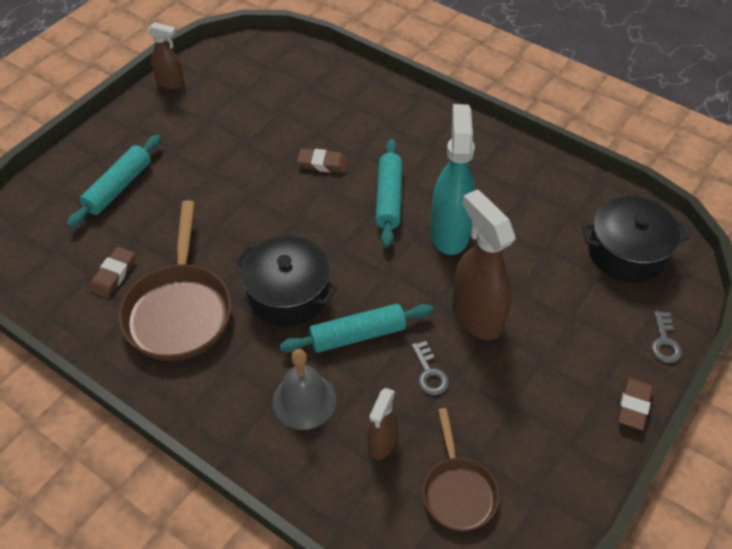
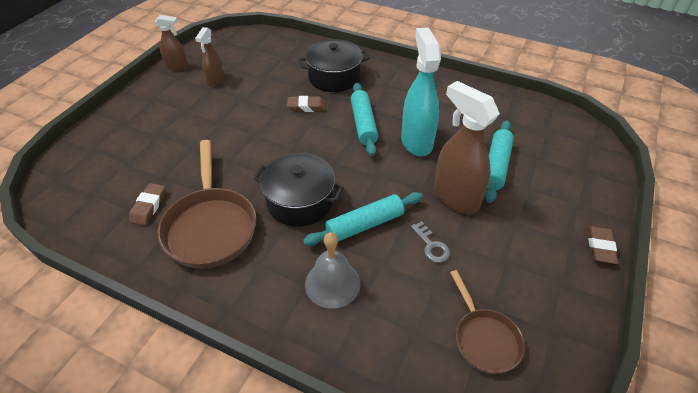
camera: 10 degrees left, 5 degrees down
turquoise rolling pin [67,135,161,228] -> turquoise rolling pin moved to [485,120,514,203]
brown spray bottle [367,388,398,460] -> brown spray bottle moved to [195,27,224,86]
black pot [582,196,689,283] -> black pot moved to [299,39,369,92]
grey key [651,311,682,363] -> none

